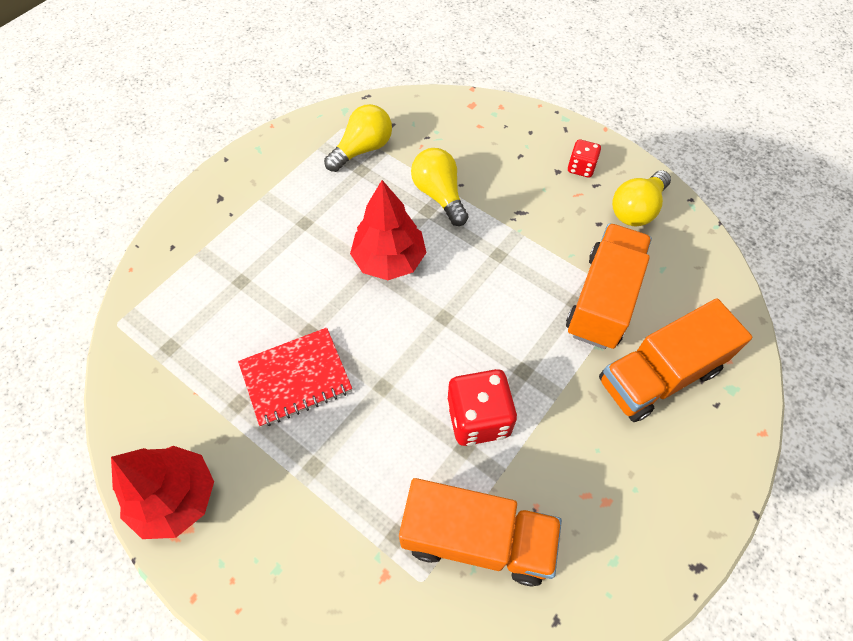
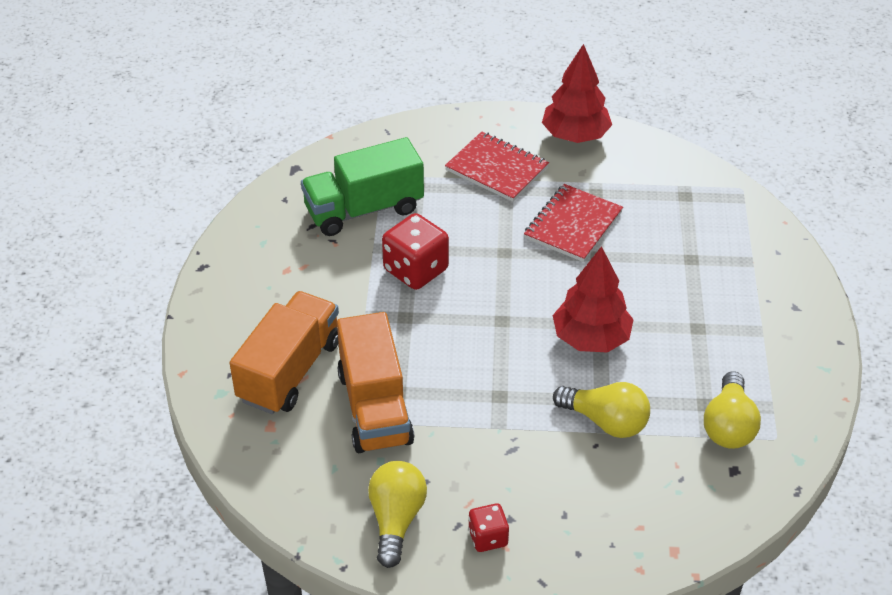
camera: 145 degrees right, 15 degrees down
orange truck [399,478,562,586] -> green truck [301,137,424,236]
none -> red notebook [445,132,549,202]

